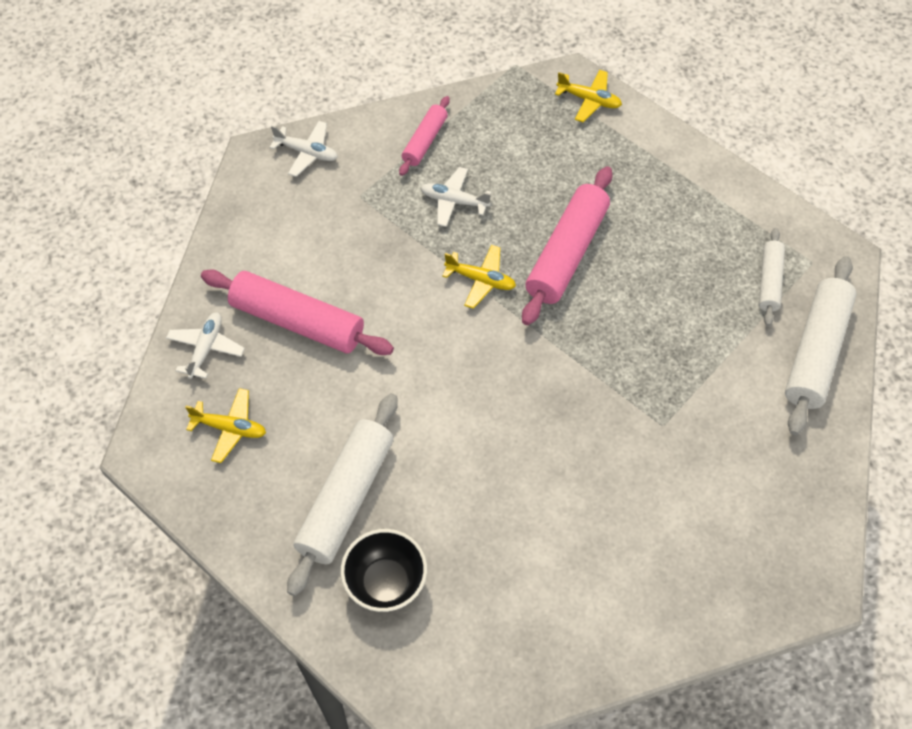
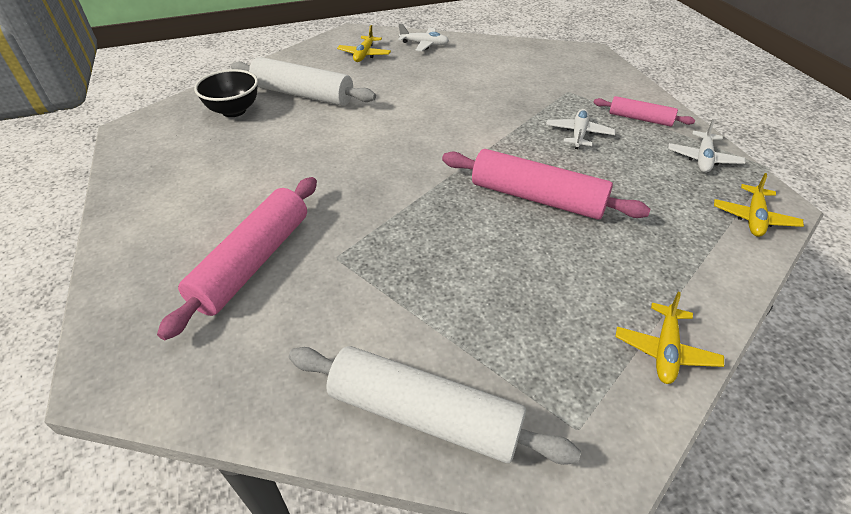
camera: 90 degrees right, 15 degrees down
pink rolling pin [201,269,394,355] -> pink rolling pin moved to [157,177,317,340]
white plane [269,121,338,177] -> white plane moved to [668,119,745,173]
yellow plane [442,245,516,309] -> yellow plane moved to [615,292,724,384]
white rolling pin [759,228,785,326] -> none

